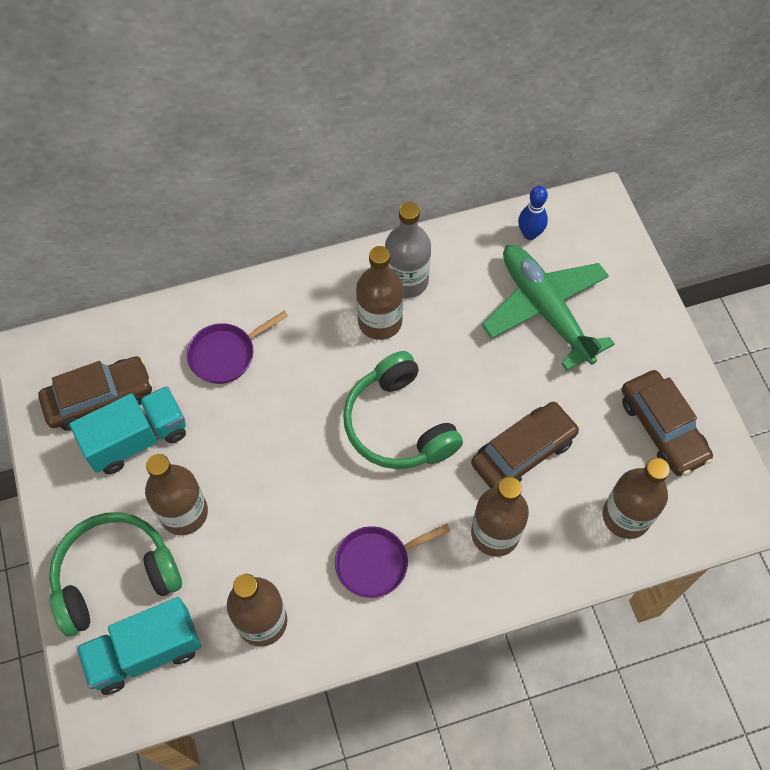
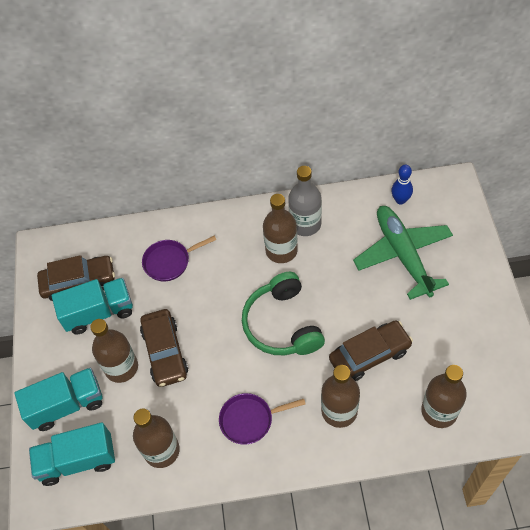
camera: 15 degrees right, 5 degrees down
green headphones [49,512,182,636] -> turquoise truck [14,368,103,431]
brown car [622,370,713,476] -> brown car moved to [140,309,188,387]

